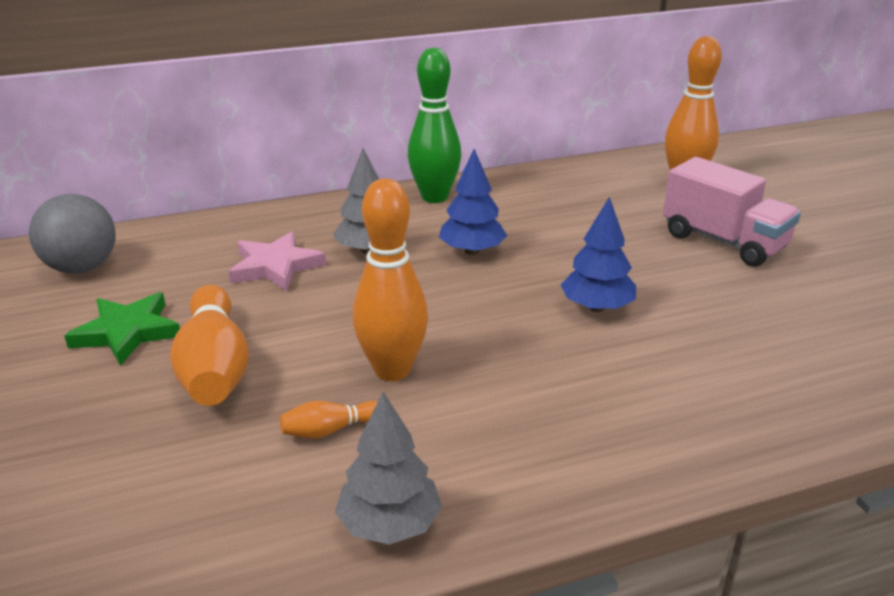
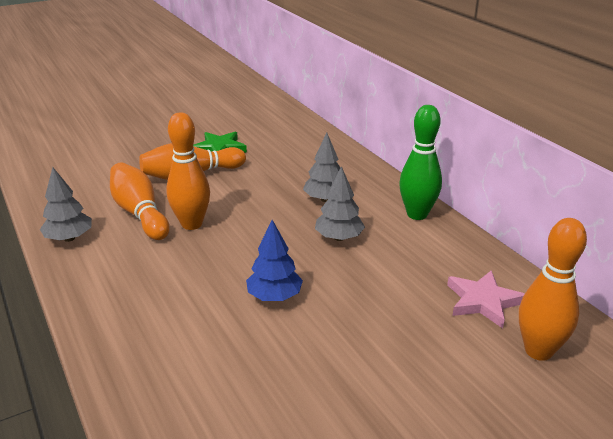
camera: 80 degrees right, 0 degrees up
grey ball [29,194,116,273] -> none
pink star [229,231,326,291] -> pink star moved to [447,270,524,328]
orange bowling pin [280,401,378,439] -> orange bowling pin [110,162,170,240], size x2.15
blue tree [439,149,507,255] -> grey tree [315,166,365,241]
pink truck [663,157,801,267] -> none

